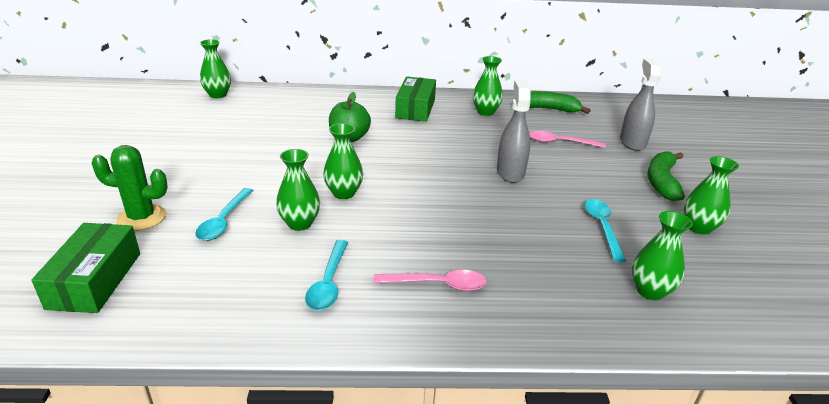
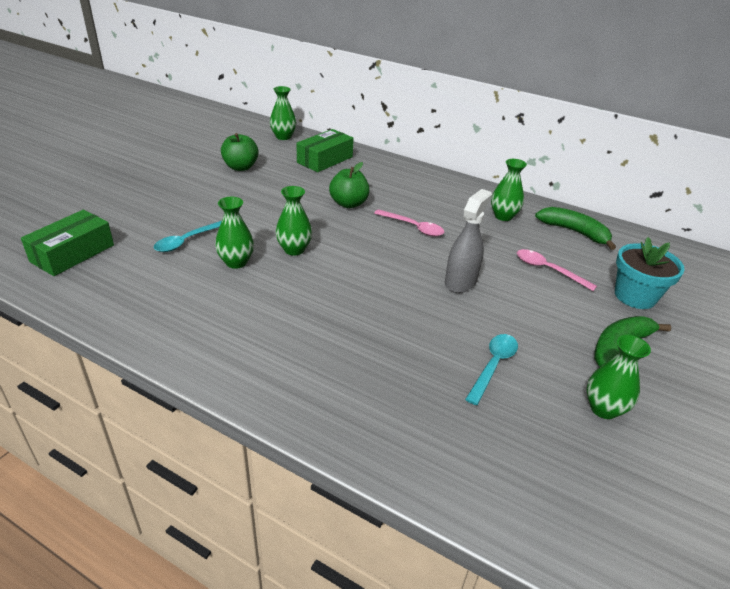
camera: 30 degrees right, 5 degrees up
green cactus [91,145,168,231] -> none
turquoise spoon [305,240,348,311] -> none
pink spoon [373,270,487,291] -> pink spoon moved to [374,209,444,236]
green box [395,77,436,122] -> green box moved to [296,129,354,172]
grey spray bottle [620,59,661,151] -> turquoise flower pot [615,237,684,309]
green vase [632,211,693,300] -> none
none -> green apple [221,133,259,171]

